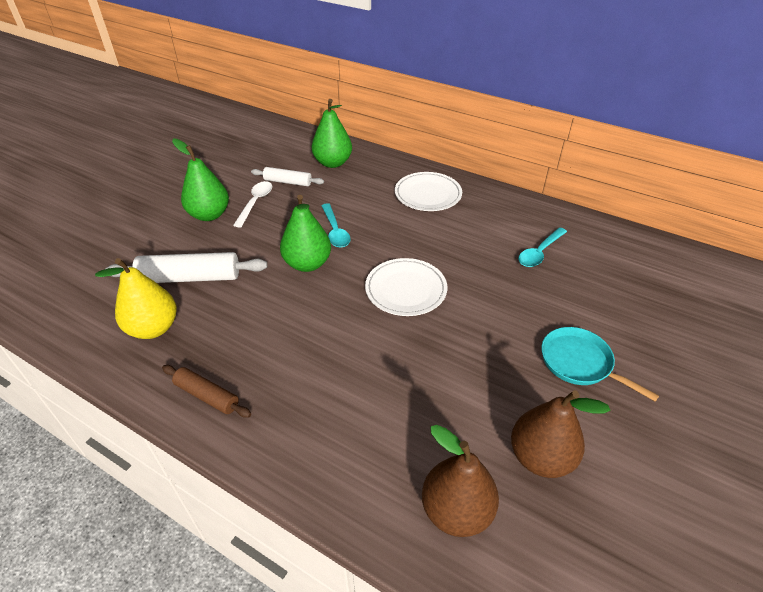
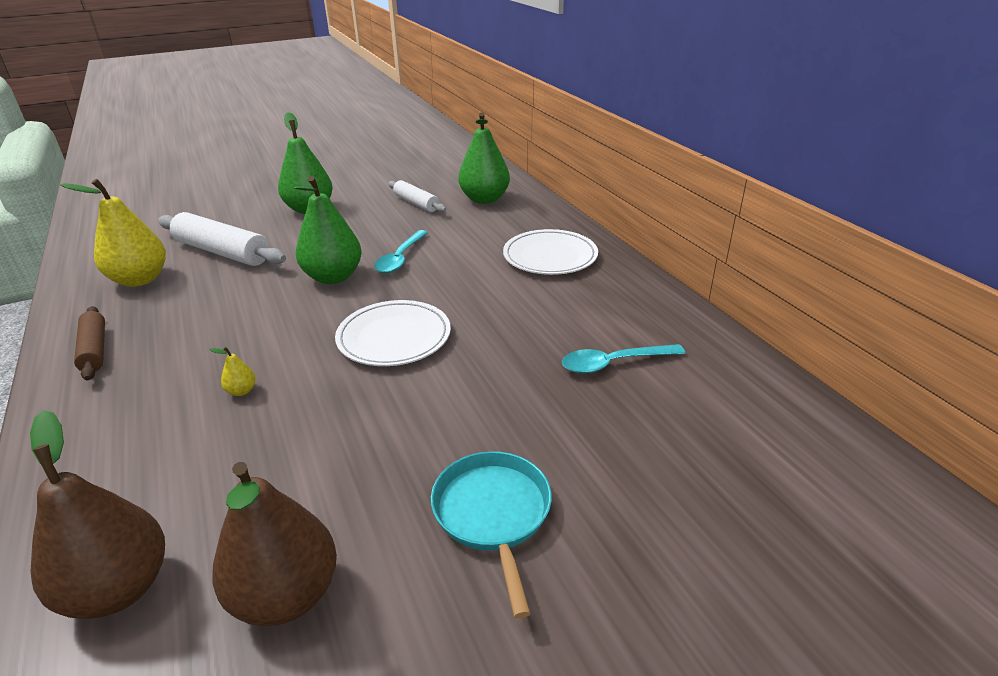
camera: 35 degrees right, 10 degrees down
white spoon [233,181,272,227] -> none
none -> yellow pear [209,347,256,396]

